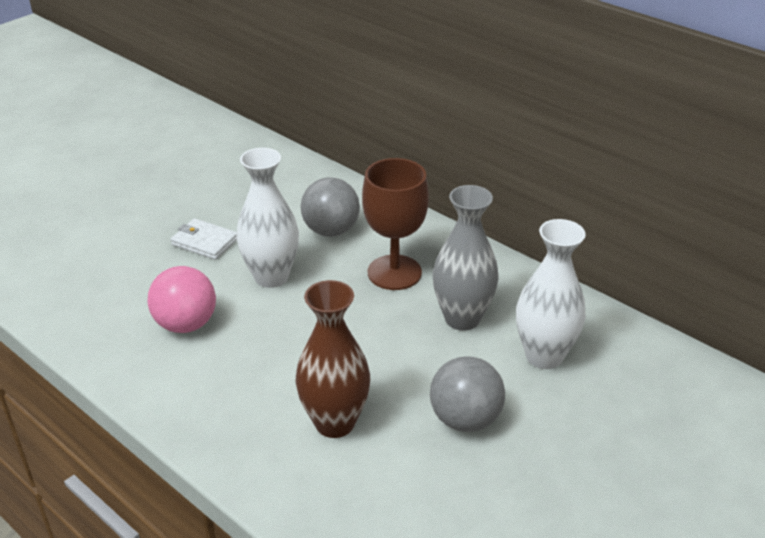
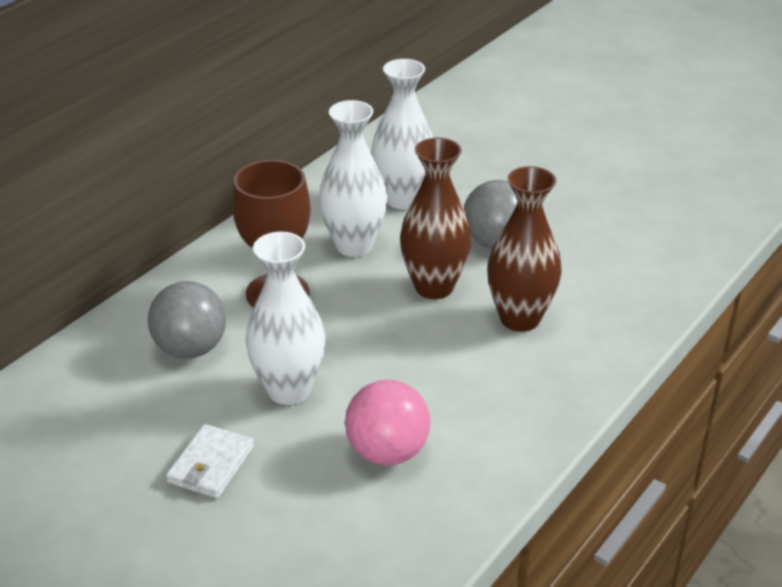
camera: 95 degrees left, 0 degrees up
grey vase [433,185,499,331] -> white vase [319,100,387,257]
none -> brown vase [400,138,472,299]

